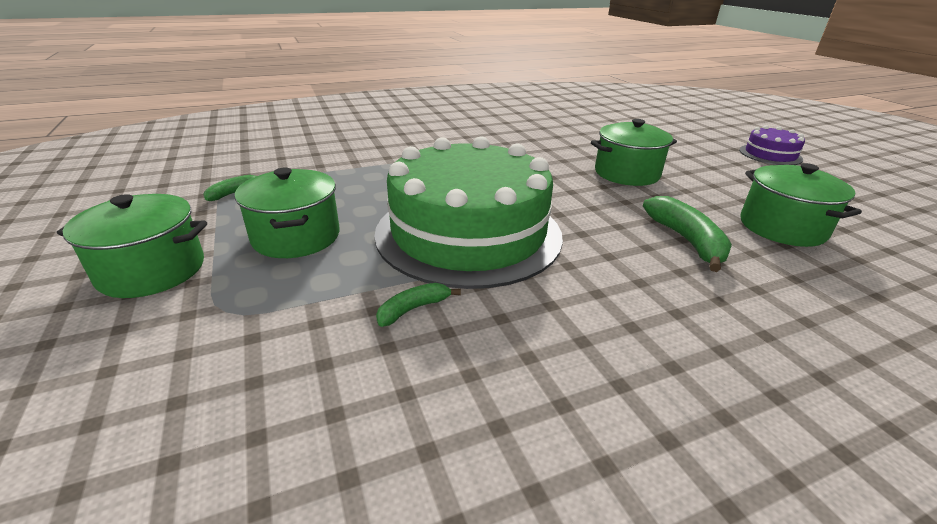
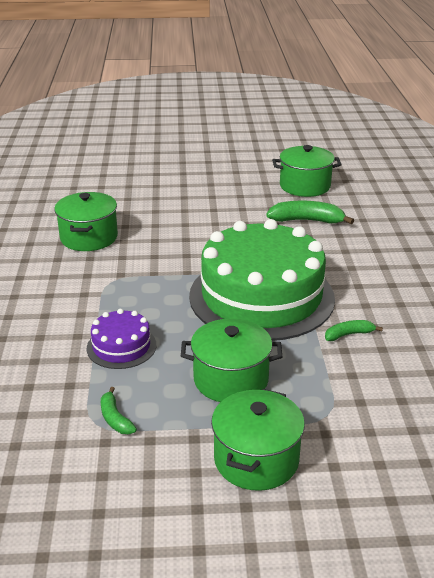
camera: 70 degrees left, 0 degrees up
green banana [376,283,461,327] -> green banana turned 90 degrees clockwise [325,320,383,341]
green pot [591,119,677,186] -> green pot moved to [54,192,118,251]
purple cake [739,125,805,165] -> purple cake moved to [87,309,156,369]

